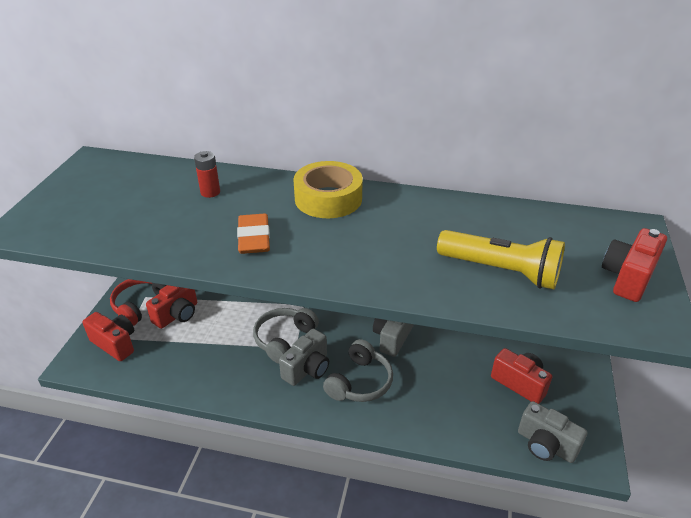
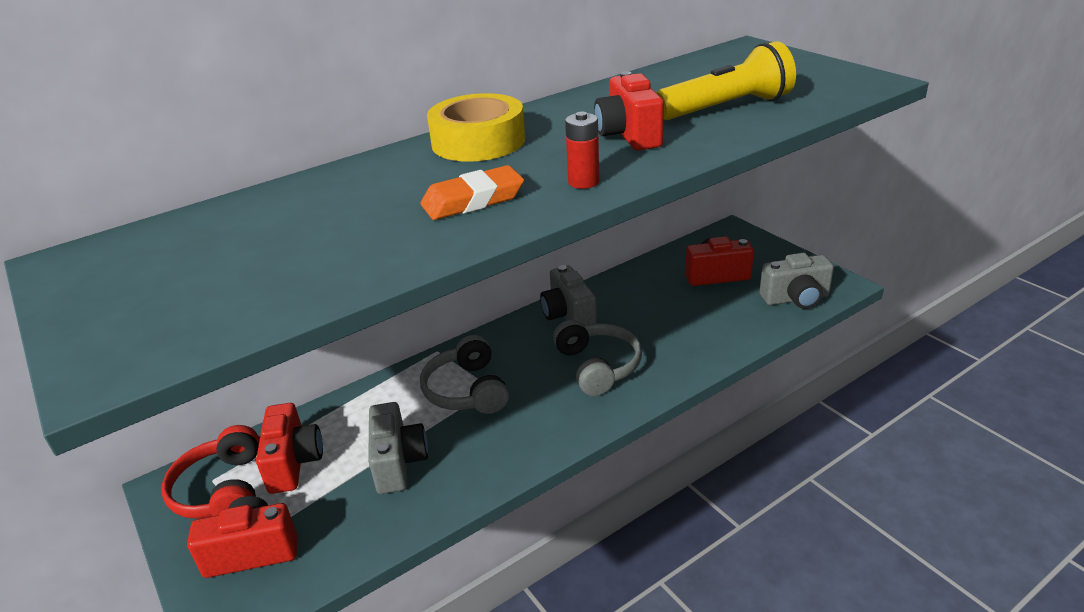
camera: 45 degrees left, 5 degrees down
red battery [194,151,220,198] -> red battery moved to [565,112,600,189]
orange eraser [237,213,270,254] -> orange eraser turned 60 degrees counterclockwise [421,165,524,220]
grey camera [279,329,329,386] -> grey camera moved to [368,402,428,494]
red camera [602,228,667,302] -> red camera moved to [594,71,664,150]

